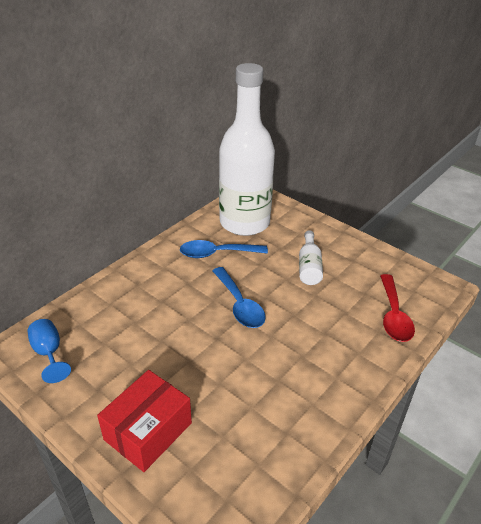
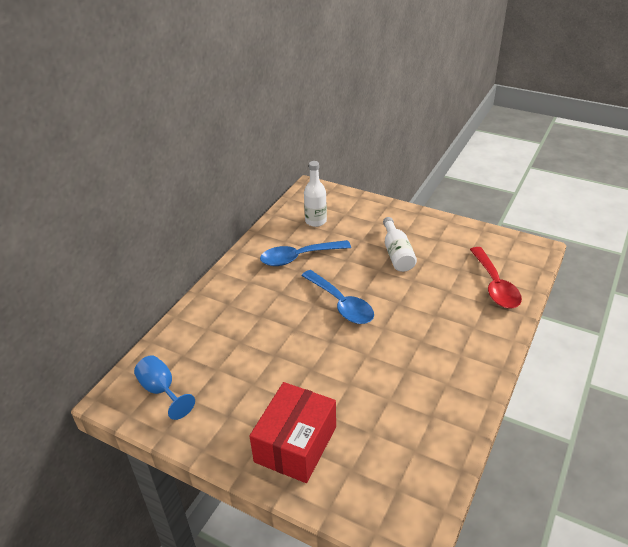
camera: 10 degrees left, 0 degrees up
white bottle [219,63,275,236] -> white bottle [304,161,327,227], size x0.40

